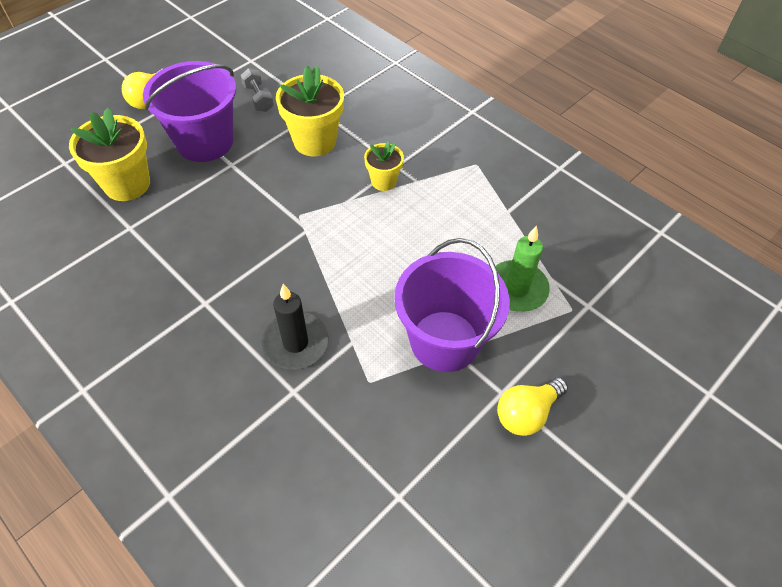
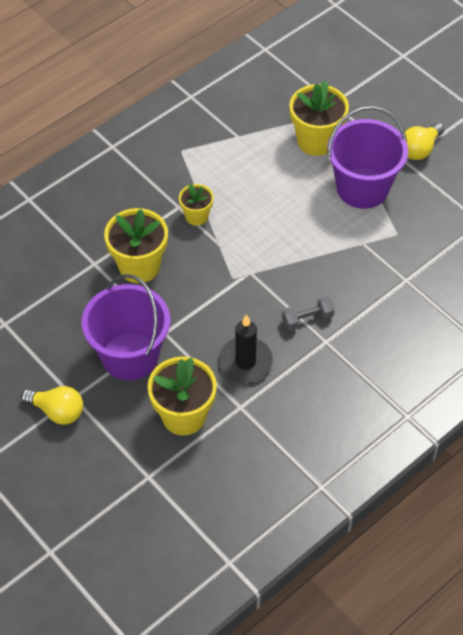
camera: 85 degrees left, 0 degrees up
grey dumbbell [241,68,274,112] -> grey dumbbell moved to [282,296,335,331]
black candle [261,284,329,369] -> black candle moved to [219,314,273,382]
green candle [495,226,550,312] -> yellow flower pot [289,80,349,156]
yellow light bulb [497,378,568,436] -> yellow light bulb turned 75 degrees clockwise [405,123,444,160]

